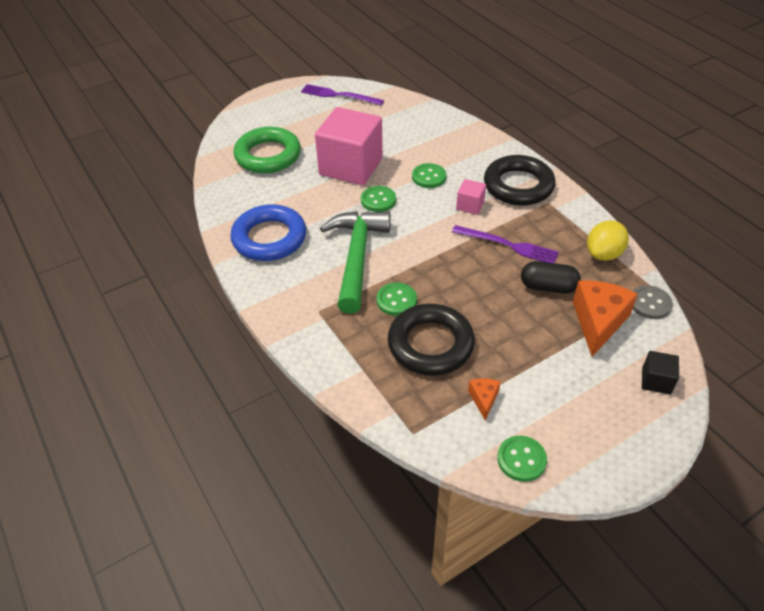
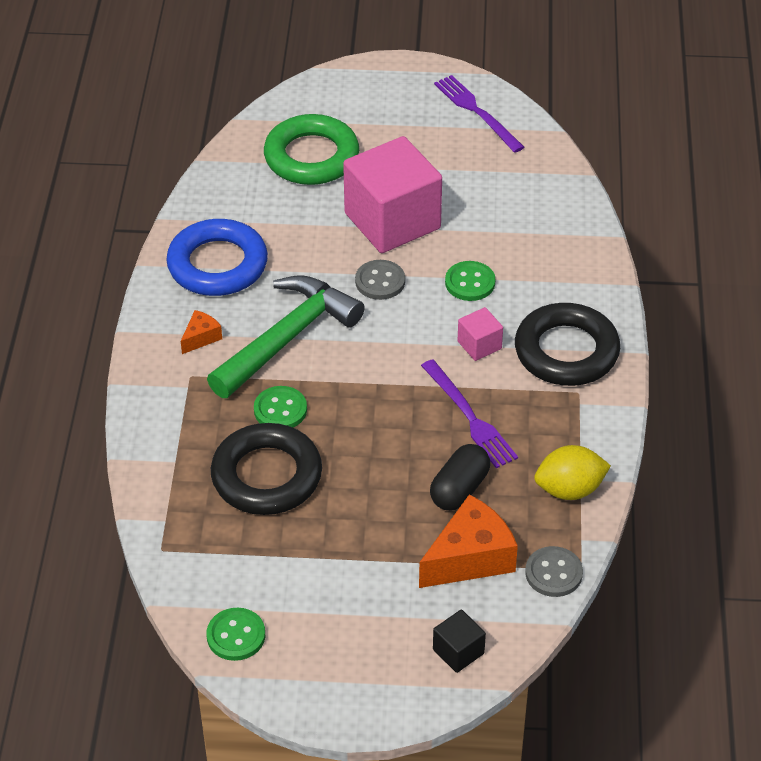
camera: 35 degrees right, 0 degrees up
green button [361,186,396,212] -> grey button [355,260,405,300]
orange cheese [468,378,501,420] -> orange cheese moved to [181,310,222,354]
black capsule [521,261,581,294] -> black capsule turned 75 degrees clockwise [430,444,490,511]

